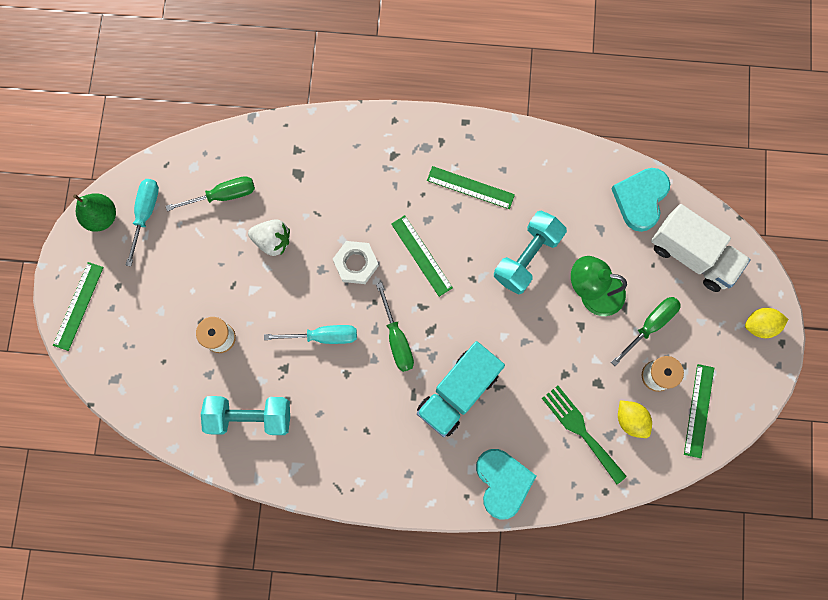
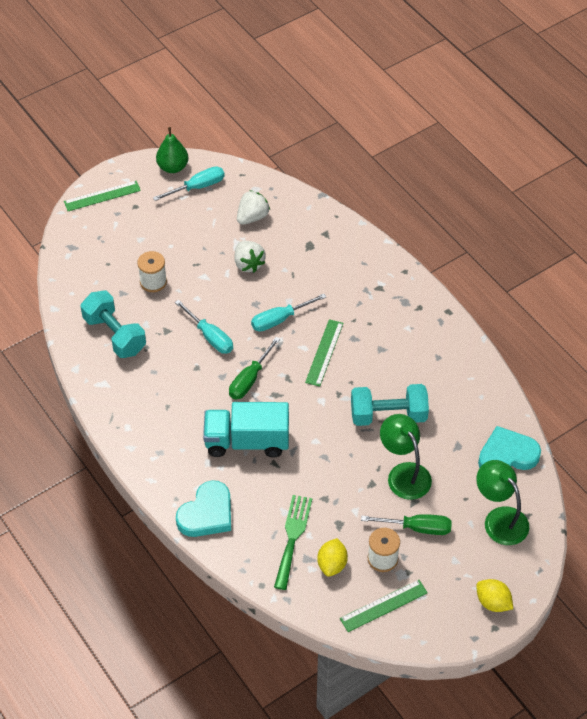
camera: 50 degrees right, 25 degrees down
green screwdriver [166,176,255,211] -> white strawberry [237,190,270,225]
white nut [333,241,379,284] -> turquoise screwdriver [251,294,326,332]
green ruler [427,166,515,209] -> none
white truck [651,204,751,292] -> green lamp [476,460,529,545]

